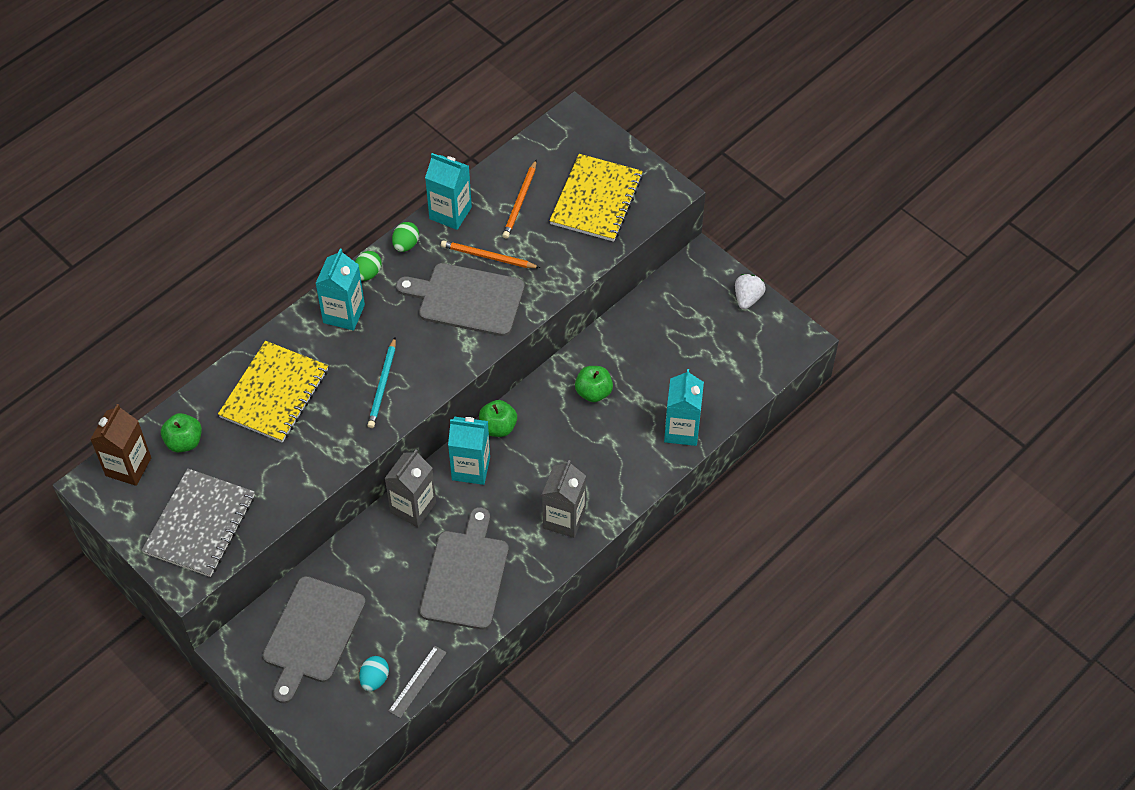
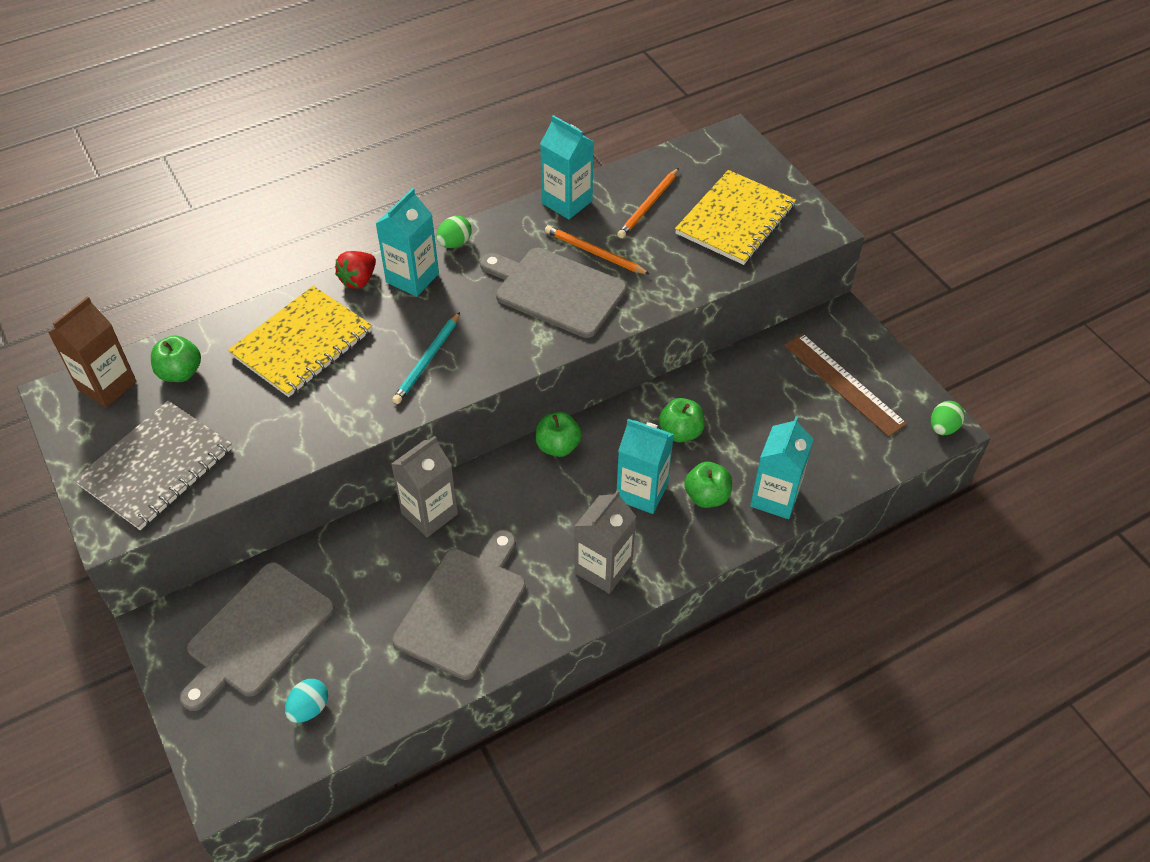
camera: 15 degrees right, 5 degrees down
grey ruler [389,646,447,718] -> none
green egg [392,222,419,252] -> green egg moved to [931,401,965,435]
turquoise carton [448,417,490,485] -> turquoise carton moved to [617,419,674,514]
white strawberry [735,274,766,309] -> none
none -> red strawberry [335,251,376,288]
none -> green apple [684,462,732,508]
none -> brown ruler [784,333,907,437]

